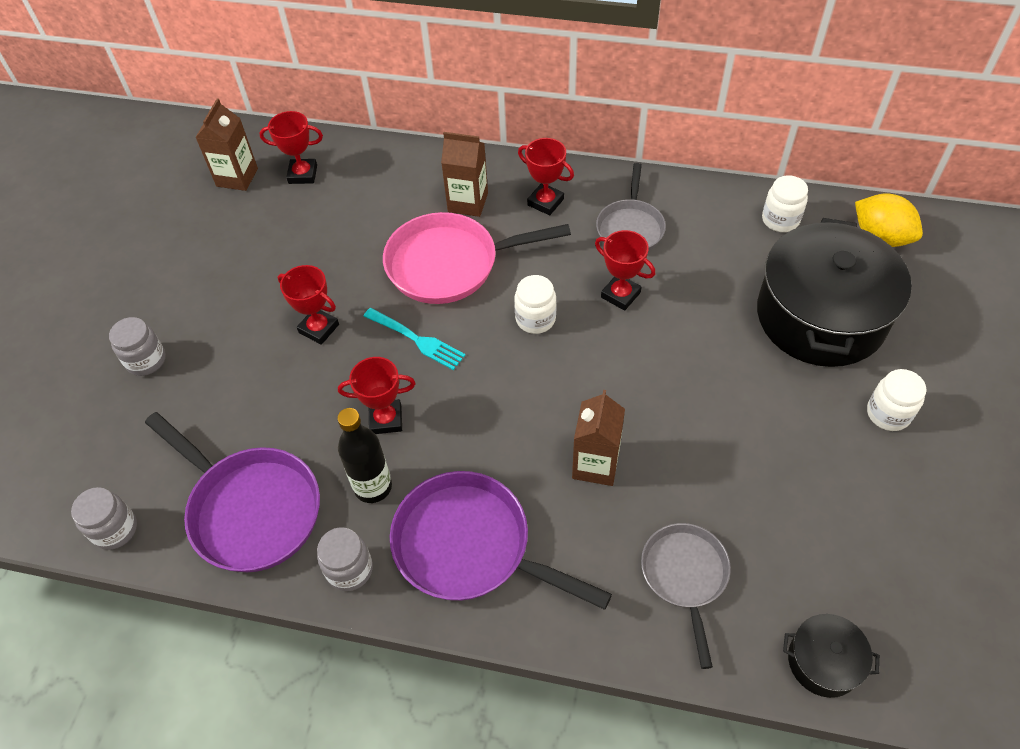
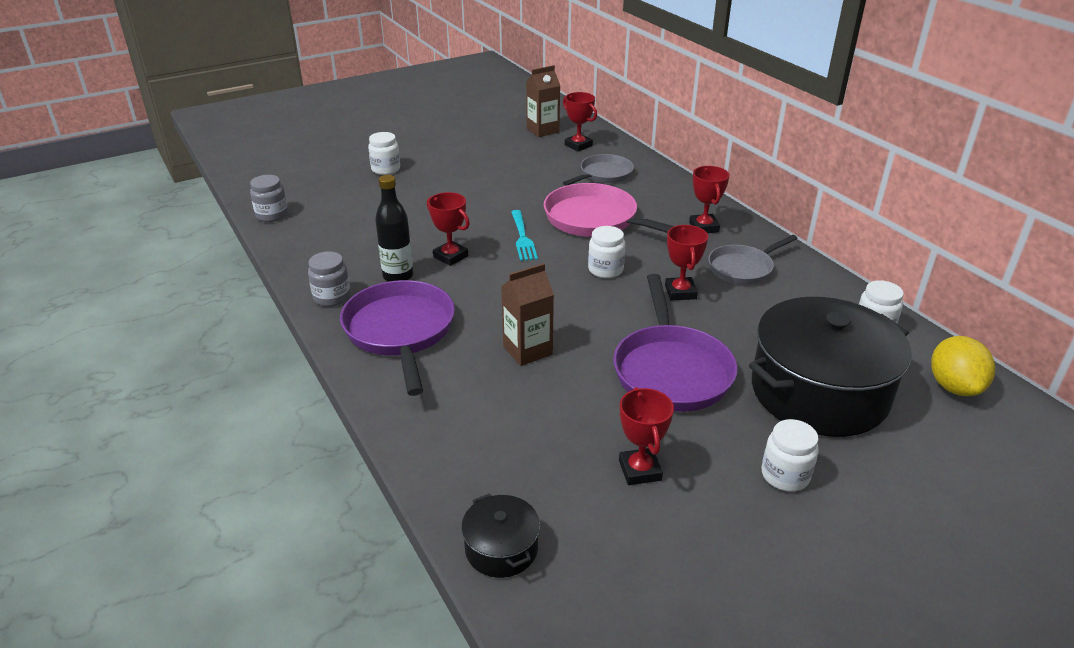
camera: 45 degrees right, 20 degrees down
grey jar [109,317,166,376] -> white jar [368,132,400,175]
purple pan [145,412,320,572] -> purple pan moved to [613,274,738,412]
red trophy [278,265,339,345] -> red trophy moved to [619,387,674,485]
brown carton [441,132,488,217] -> none
grey pan [641,523,731,669] -> grey pan moved to [563,154,634,186]

